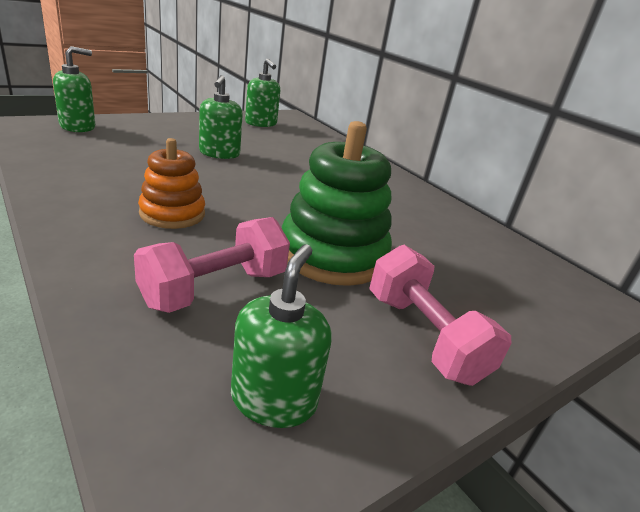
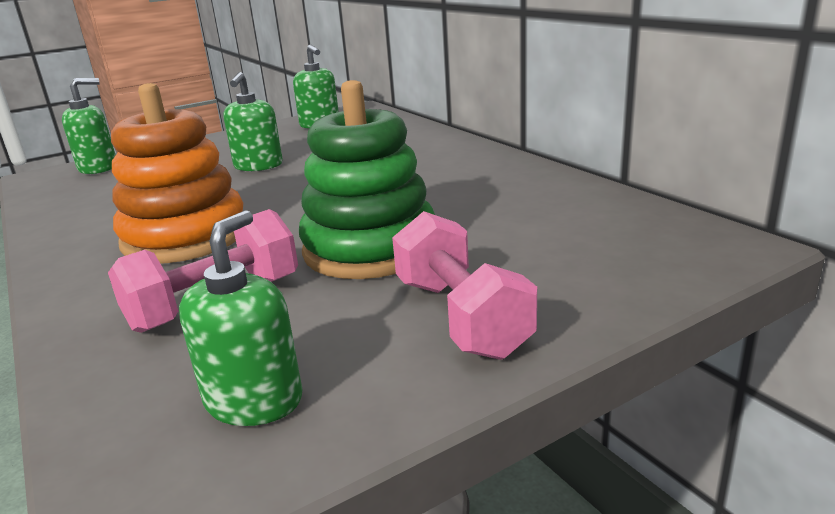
camera: 10 degrees right, 5 degrees down
orange stacking toy [138,138,205,229] -> orange stacking toy [111,83,243,263], size x1.65

